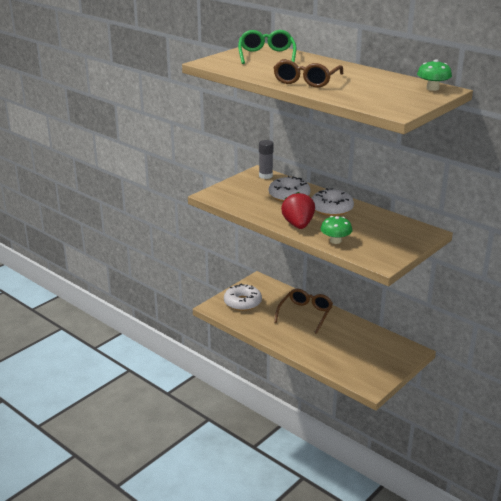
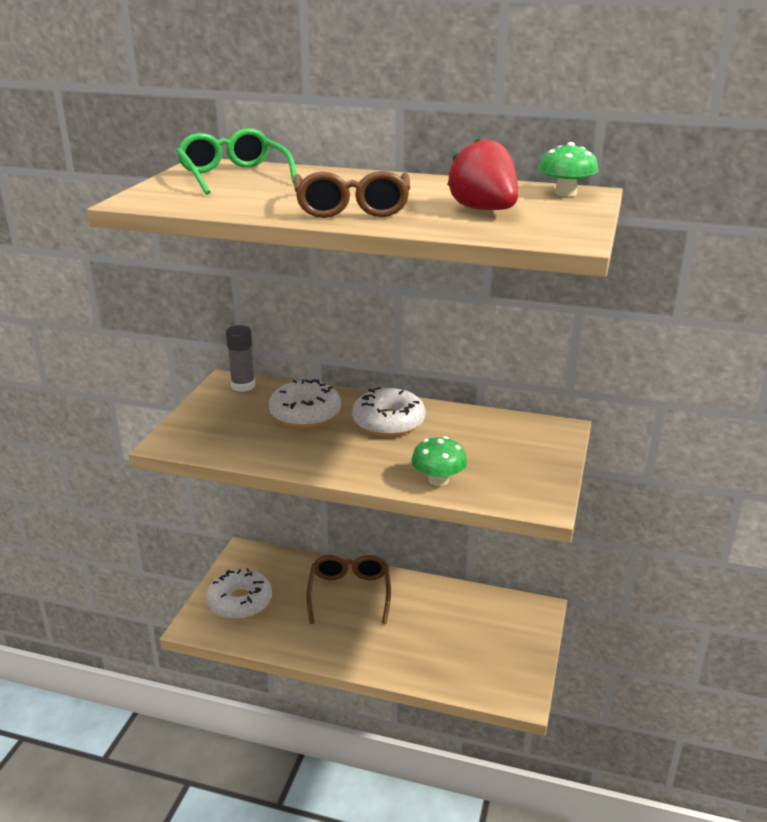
camera: 25 degrees left, 0 degrees up
red strawberry [281,192,315,229] -> red strawberry moved to [447,138,518,210]

